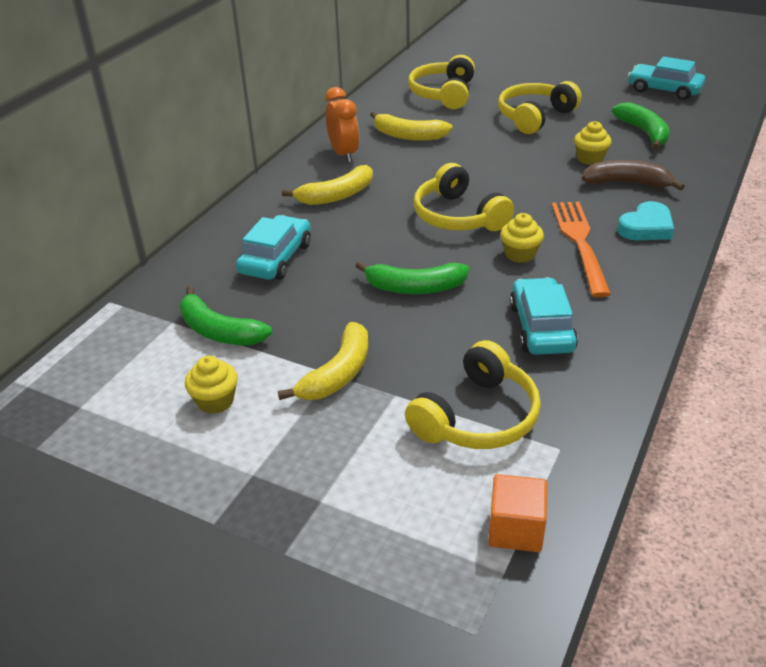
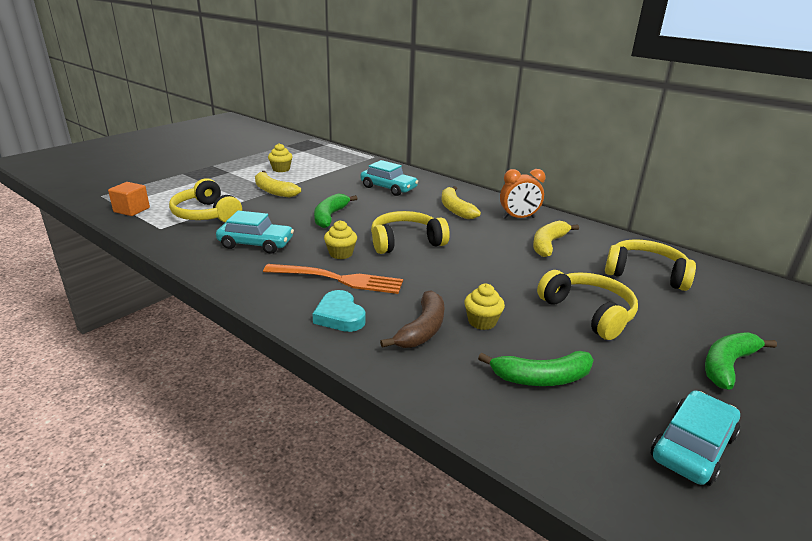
camera: 100 degrees right, 10 degrees down
green banana [180,286,272,345] -> green banana moved to [705,332,777,390]

